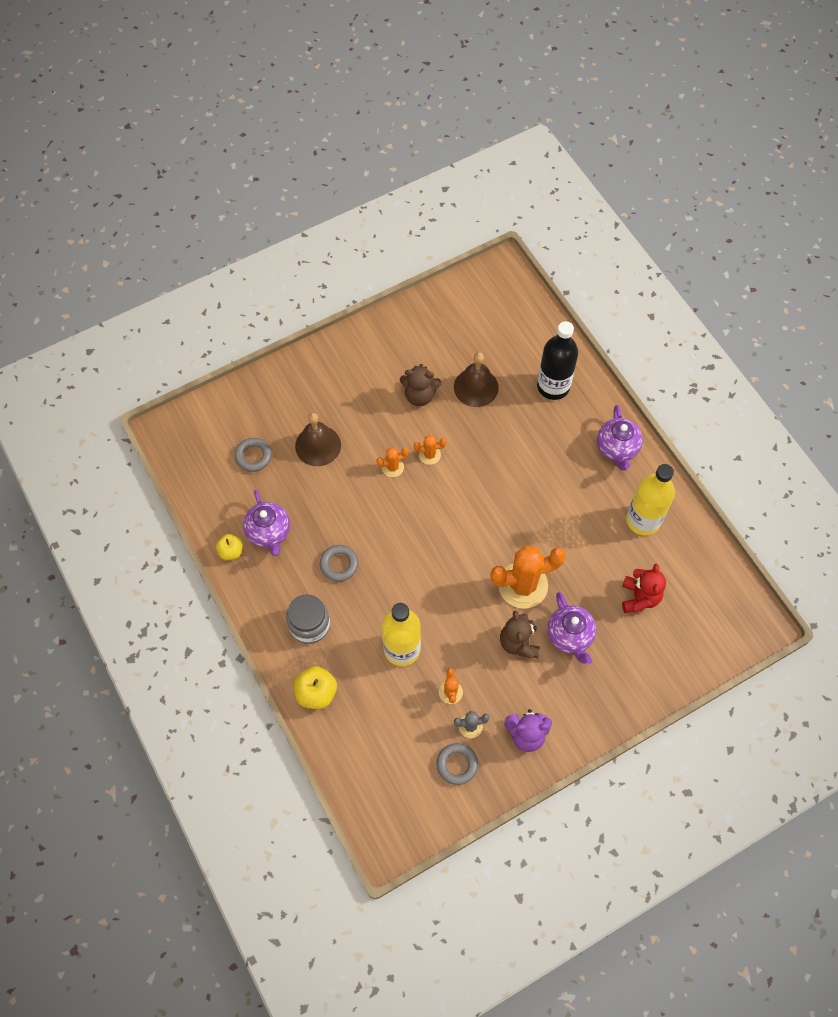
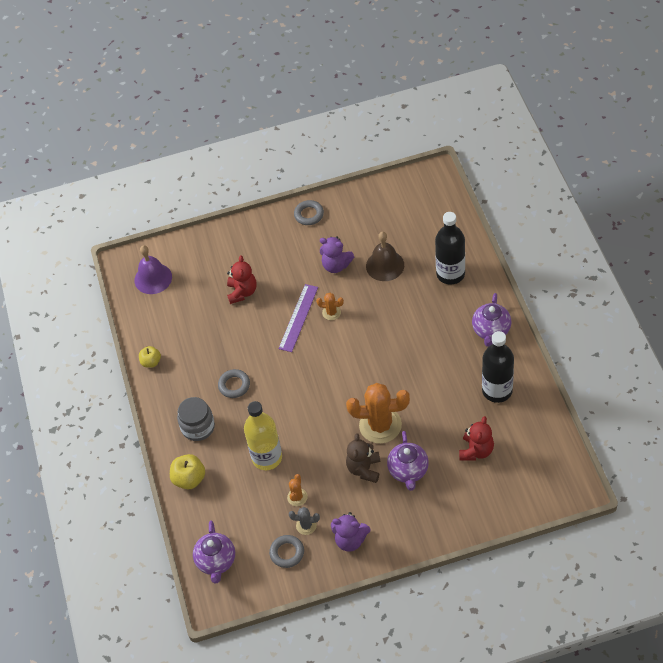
camera: 20 degrees right, 10 degrees down
grey ring [235,438,272,472] -> grey ring moved to [294,200,324,225]
purple teapot [243,490,290,556] -> purple teapot moved to [193,520,235,584]
brown bell [295,413,341,466] -> red teddy bear [227,255,257,304]
orange cactus [376,447,408,477] -> purple ruler [278,284,318,352]
brown teddy bear [400,364,441,406] -> purple teddy bear [320,237,354,273]
yellow bottle [626,464,675,535] -> black bottle [482,331,514,403]
none -> purple bell [134,245,172,294]

